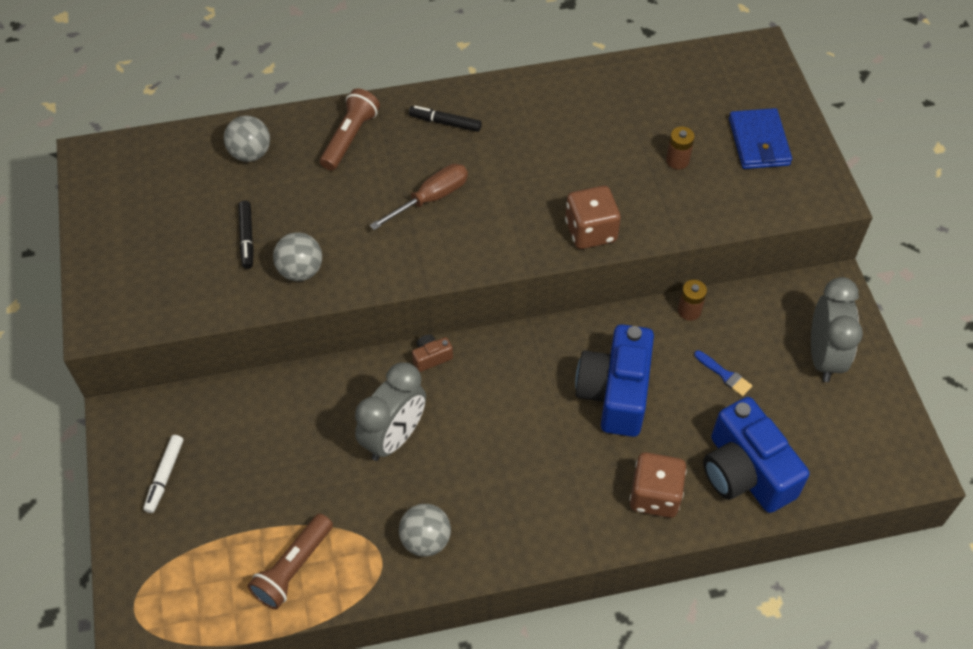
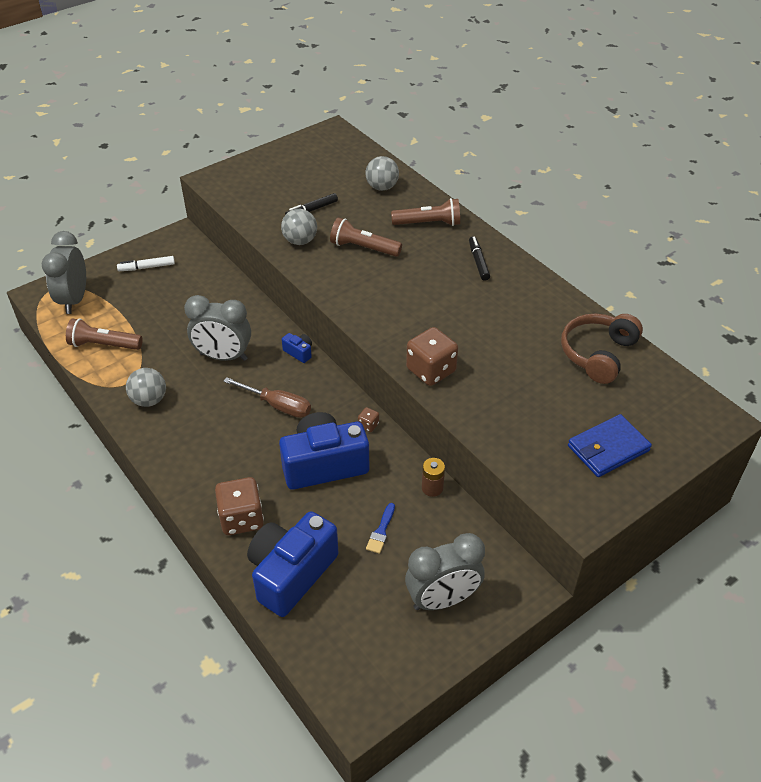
camera: 65 degrees right, 10 degrees down
brown screwdriver [370,164,468,230] -> brown screwdriver moved to [223,377,311,418]
brown camera [412,334,453,372] -> blue camera [282,333,312,363]
brown battery [666,127,695,169] -> none
none -> grey clock [41,231,86,314]
none -> brown flashlight [330,217,402,257]
none -> brown dice [358,407,379,432]
none -> brown headphones [561,314,643,384]

